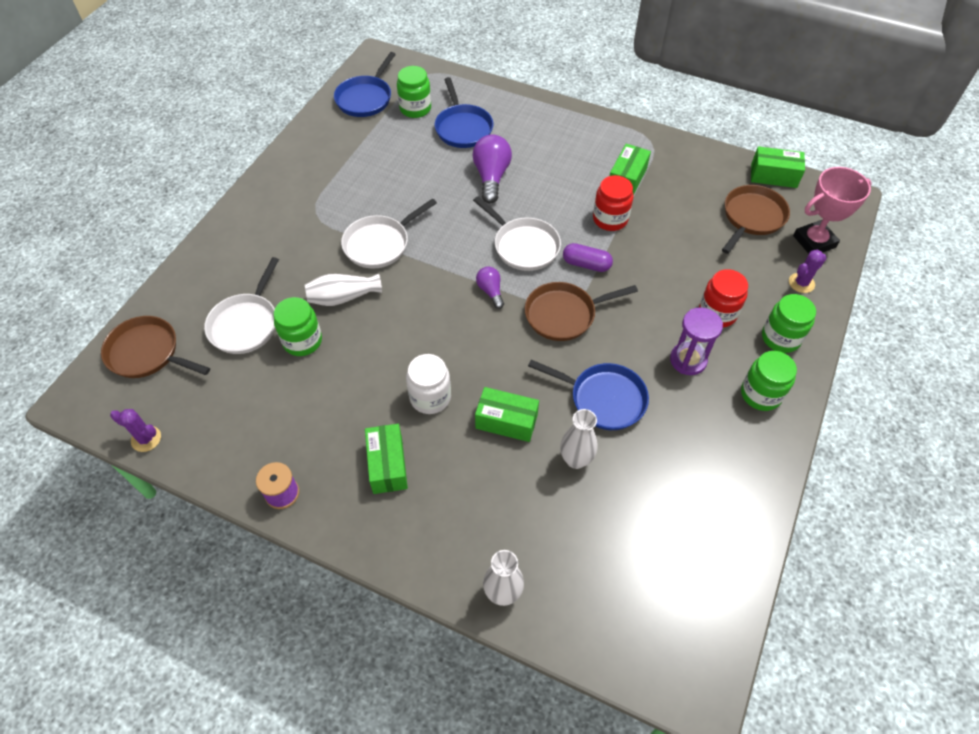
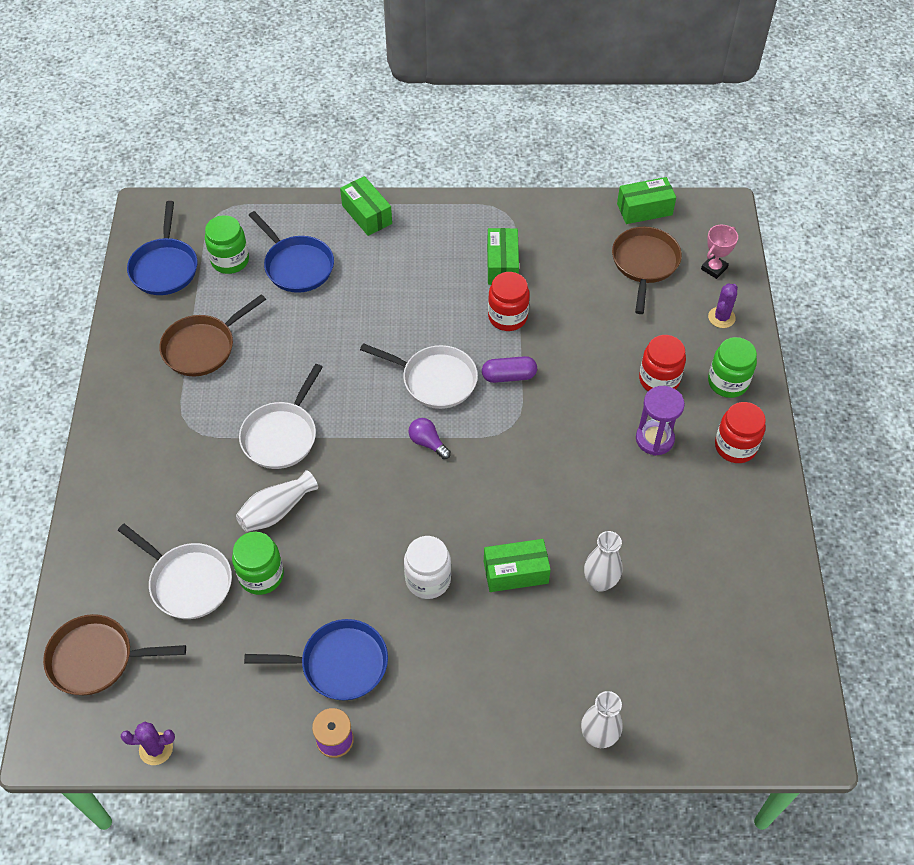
camera: 25 degrees left, 0 degrees up
white pan [204,257,279,354] -> white pan turned 45 degrees counterclockwise [118,524,232,619]
green box [365,424,408,494] -> green box moved to [340,176,392,236]
purple light bulb [472,134,512,204] -> none
brown pan [525,282,638,341] -> brown pan moved to [159,294,266,376]
blue pan [528,360,649,430] -> blue pan moved to [244,619,388,700]
green jar [741,351,797,411] -> red jar [715,402,766,463]
pink trophy [793,167,872,254] -> pink trophy [701,225,738,279], size x0.59

